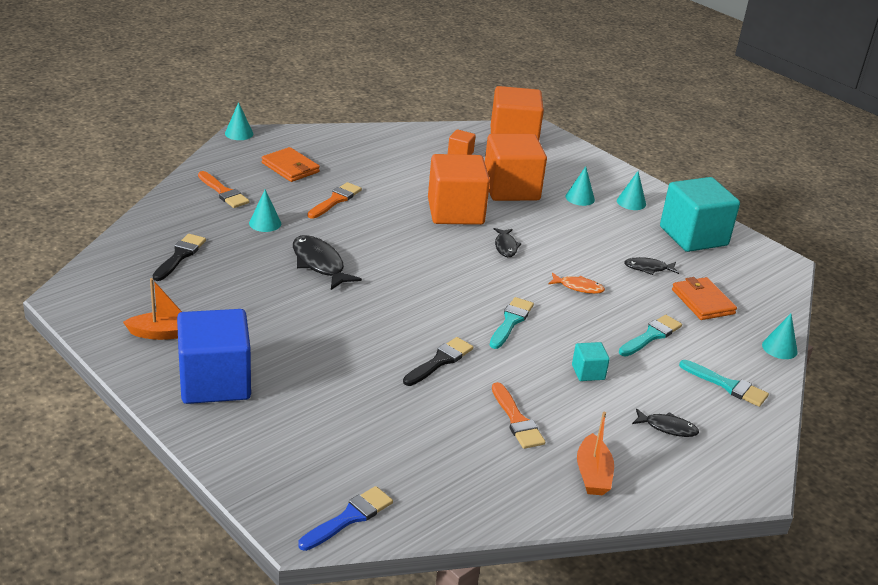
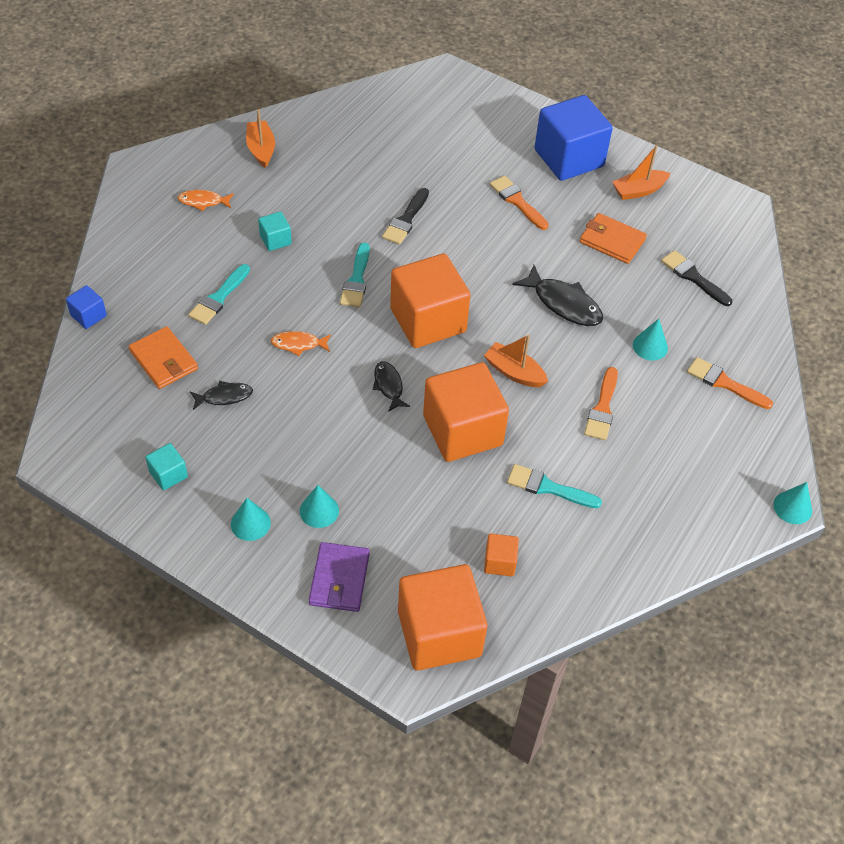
camera: 165 degrees right, 20 degrees up
black brush [153,234,206,281] -> black brush turned 135 degrees clockwise [661,250,732,306]
orange wallet [262,147,320,182] -> orange wallet moved to [580,213,647,264]
blue brush [298,486,393,551] -> none
orange cube [485,134,547,201] -> orange cube moved to [390,254,470,348]
orange brush [492,382,545,449] -> orange brush moved to [490,176,549,230]
black fish [632,408,699,437] -> orange fish [178,190,234,211]
turquoise cube [660,177,740,252] -> turquoise cube [145,443,188,490], size x0.44
turquoise brush [679,360,769,407] -> turquoise brush moved to [507,464,602,508]
turquoise cone [762,314,798,359] -> blue cube [66,285,107,329]
none -> purple wallet [309,542,370,612]
none -> orange boat [484,334,548,387]

